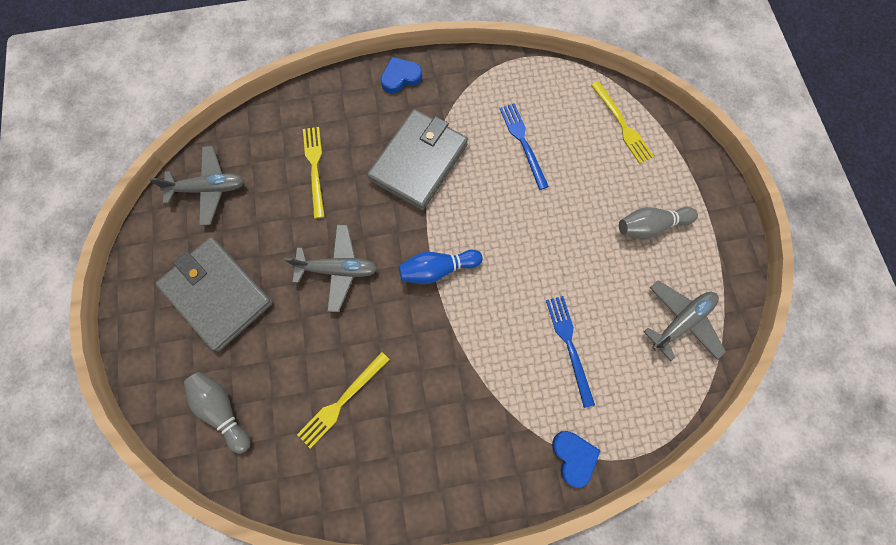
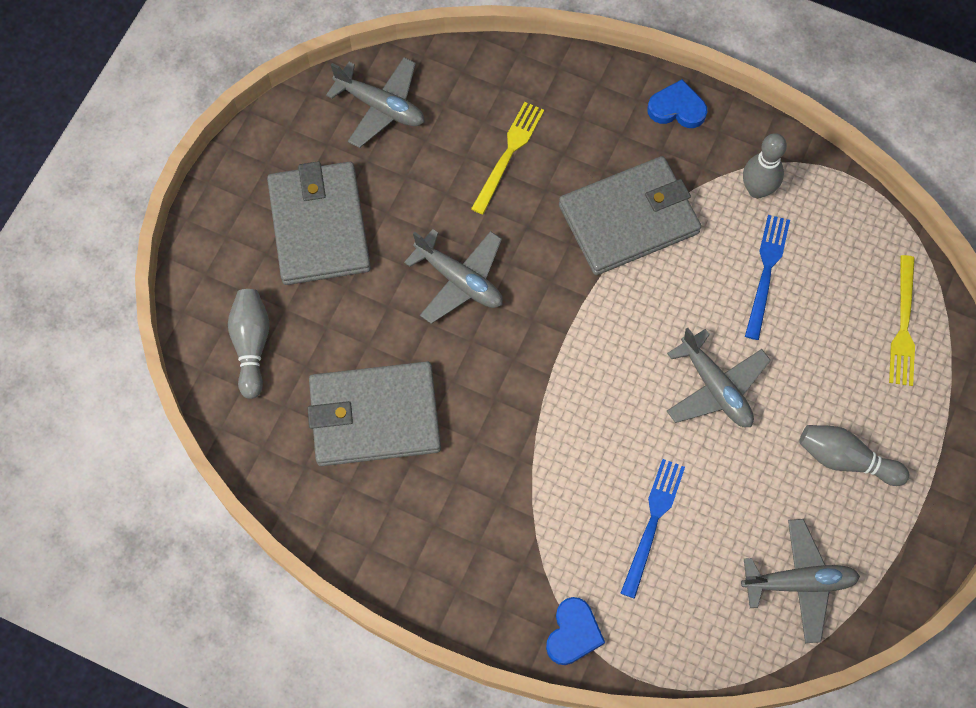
camera: 35 degrees right, 5 degrees down
yellow fork [297,352,390,449] -> grey wallet [308,361,441,466]
blue bowling pin [399,250,483,284] -> none
none -> grey plane [667,328,771,427]
none -> grey bowling pin [743,133,787,198]

